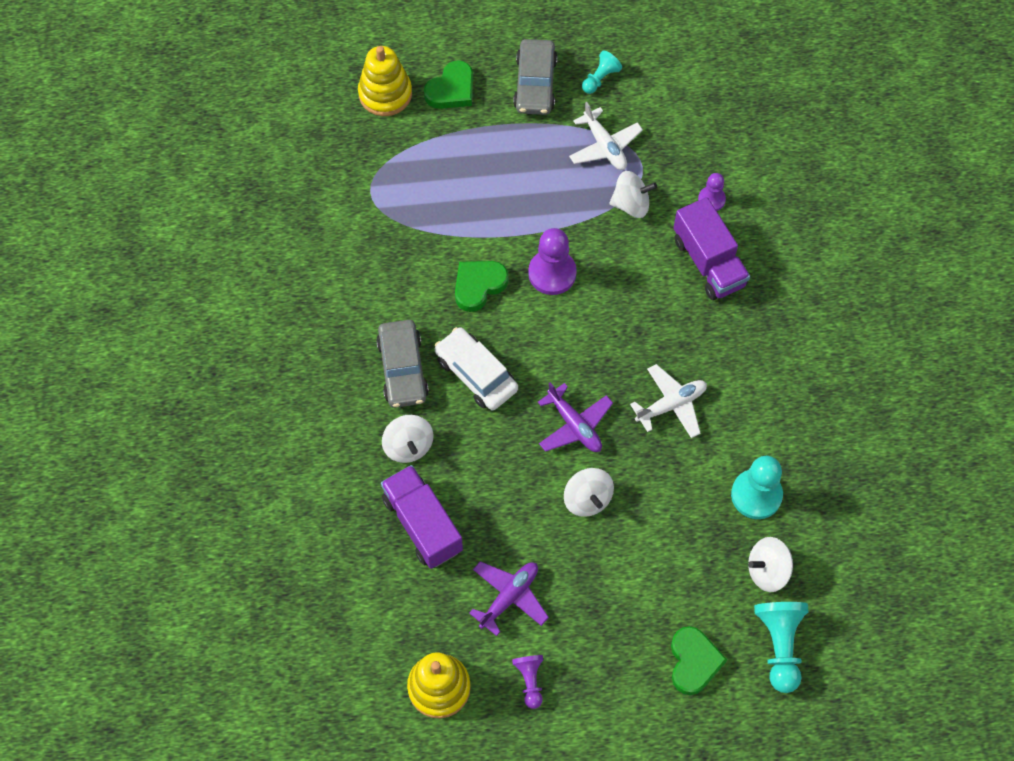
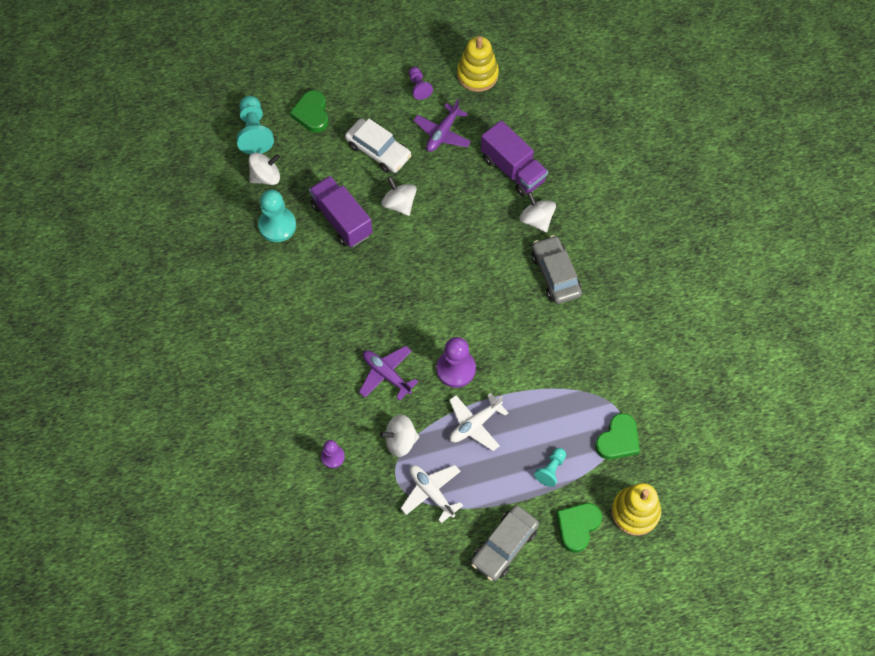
camera: 170 degrees right, 0 degrees up
white car [435,327,518,410] -> white car moved to [345,118,411,173]
green heart [455,261,508,312] -> green heart moved to [595,413,640,460]
grey car [513,39,558,115] -> grey car turned 135 degrees counterclockwise [471,505,539,581]
purple plane [538,382,613,452] -> purple plane moved to [359,346,418,401]
turquoise pawn [582,51,622,94] -> turquoise pawn moved to [534,448,566,487]
white plane [630,364,707,438] -> white plane moved to [449,393,508,451]
purple truck [674,197,750,300] -> purple truck moved to [309,176,372,247]

